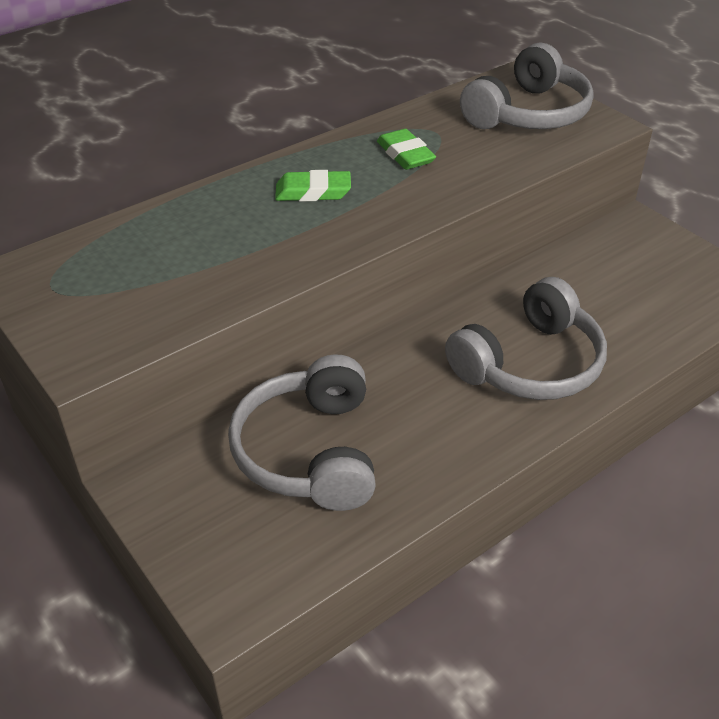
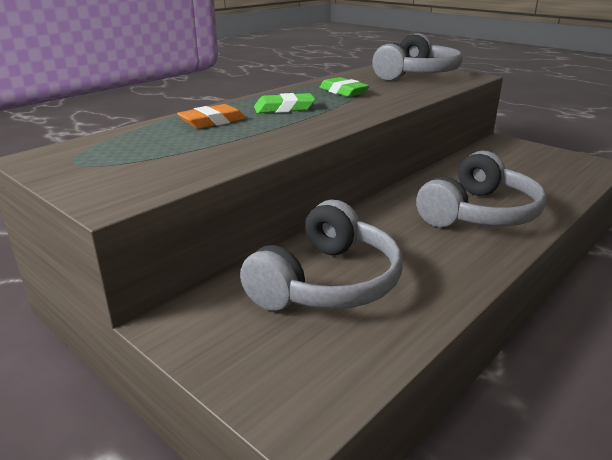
camera: 10 degrees left, 15 degrees down
grey headphones [228,354,376,511] -> grey headphones turned 135 degrees counterclockwise [240,200,403,311]
none -> orange eraser [177,104,246,129]

